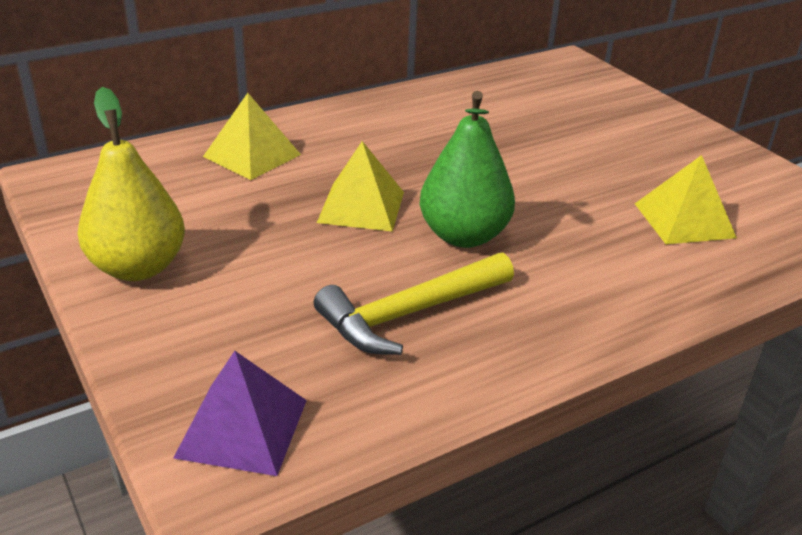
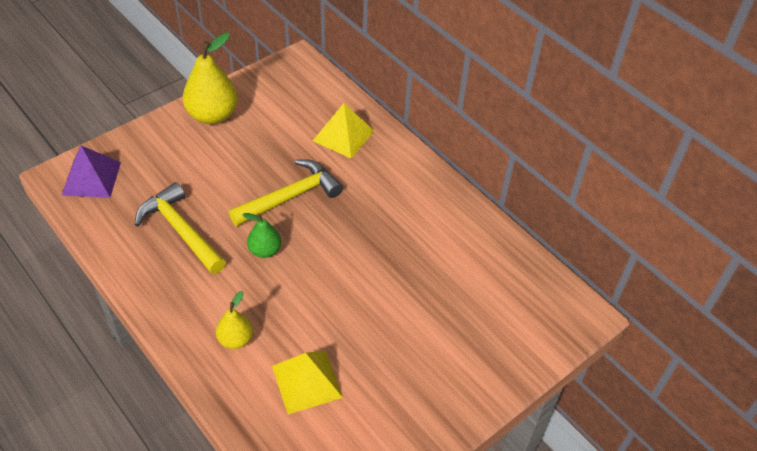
camera: 80 degrees right, 15 degrees up
yellow pyramid [317,141,404,232] -> yellow hammer [229,159,343,226]
green pear [420,91,515,248] -> green pear [243,213,281,258], size x0.55
none -> yellow pear [216,291,253,349]

